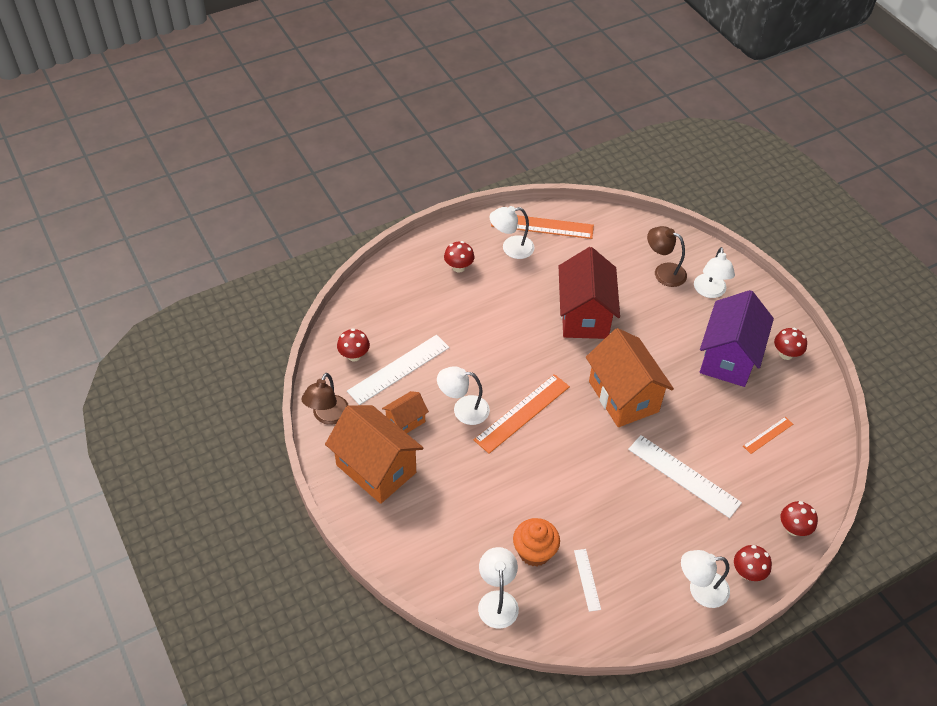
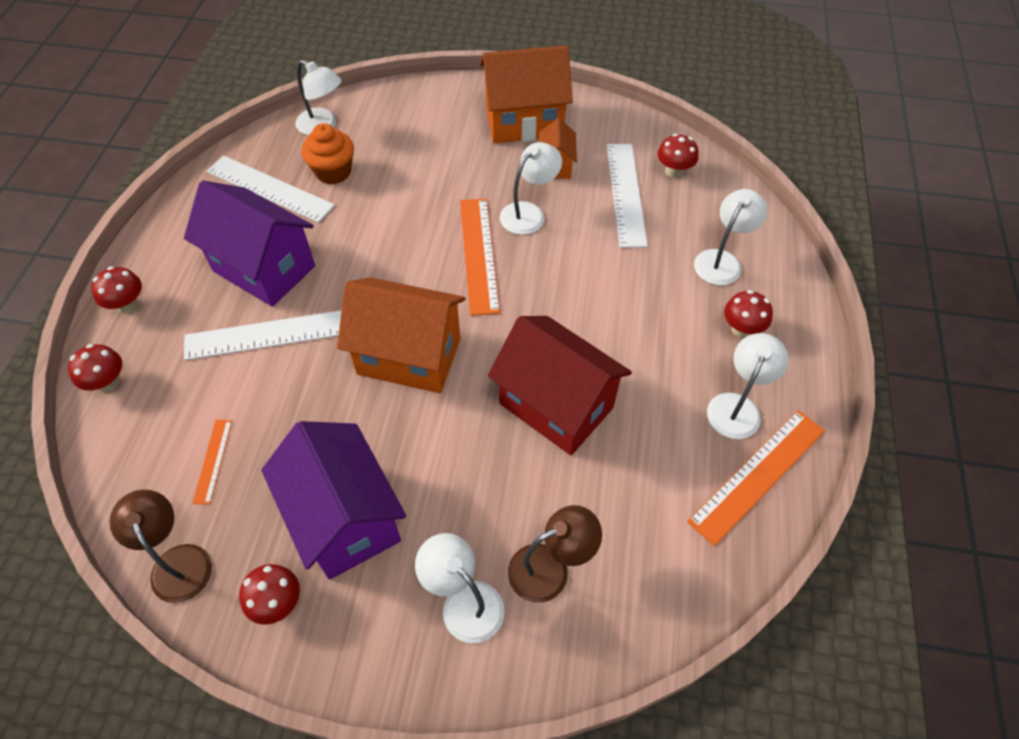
camera: 130 degrees right, 5 degrees up
brown lamp [301,373,348,425] -> brown lamp moved to [109,490,212,603]
white ruler [574,549,601,612] -> white ruler [207,156,335,223], size x1.93
white lamp [681,550,730,608] -> white lamp moved to [694,189,768,285]
none -> purple house [184,181,315,307]

